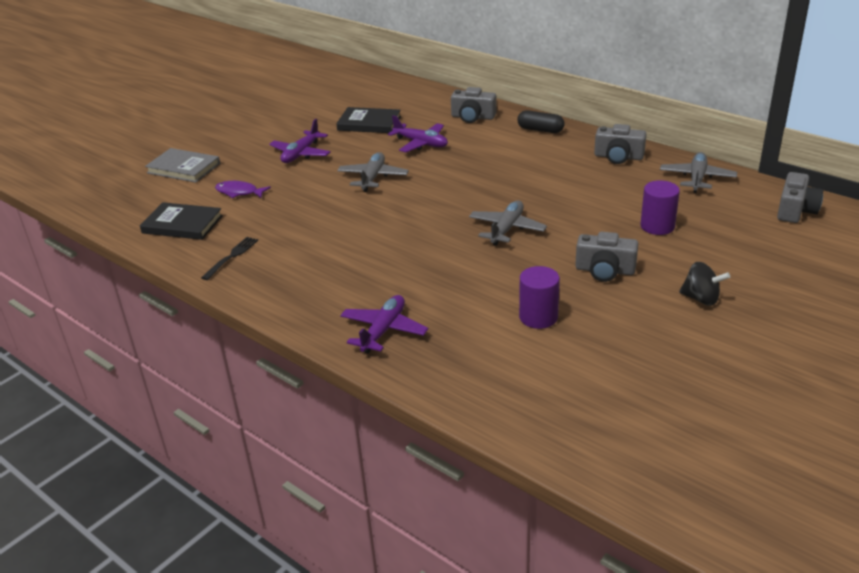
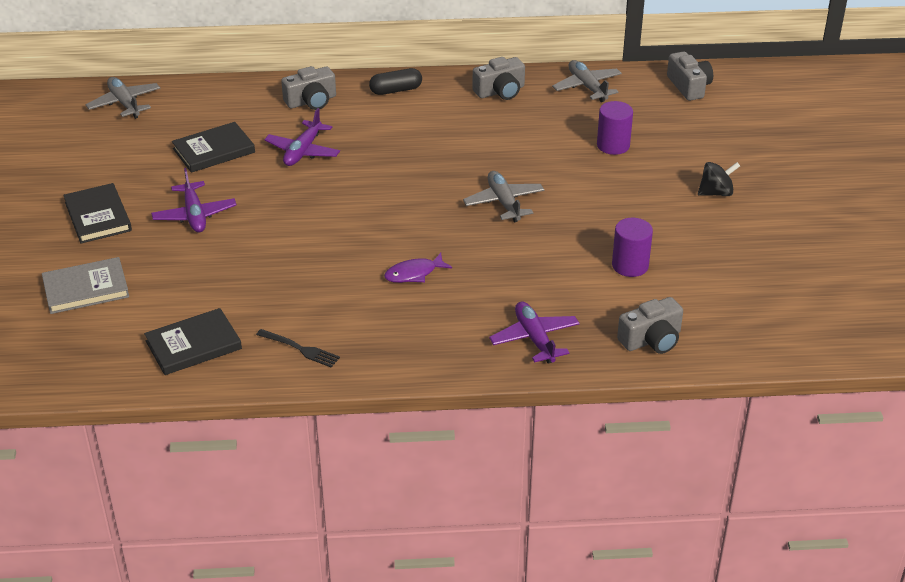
camera: 45 degrees left, 5 degrees up
black fork [201,237,258,280] -> black fork turned 135 degrees clockwise [256,329,340,368]
purple fish [215,181,271,198] -> purple fish moved to [384,253,452,283]
grey plane [337,152,409,192] -> grey plane moved to [85,77,160,119]
purple plane [388,115,448,152] -> purple plane turned 120 degrees clockwise [264,108,340,166]
grey camera [575,232,638,282] -> grey camera moved to [617,297,683,354]
none -> black book [63,183,132,244]

